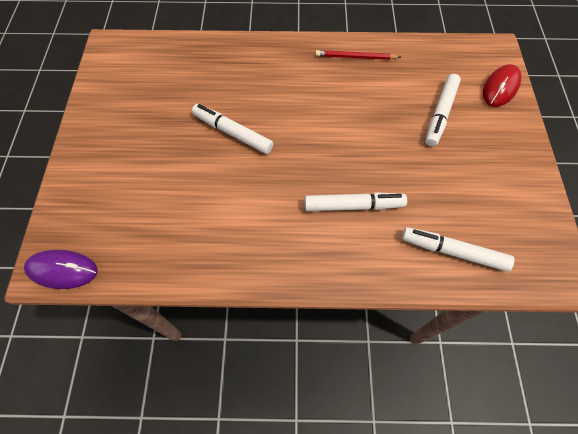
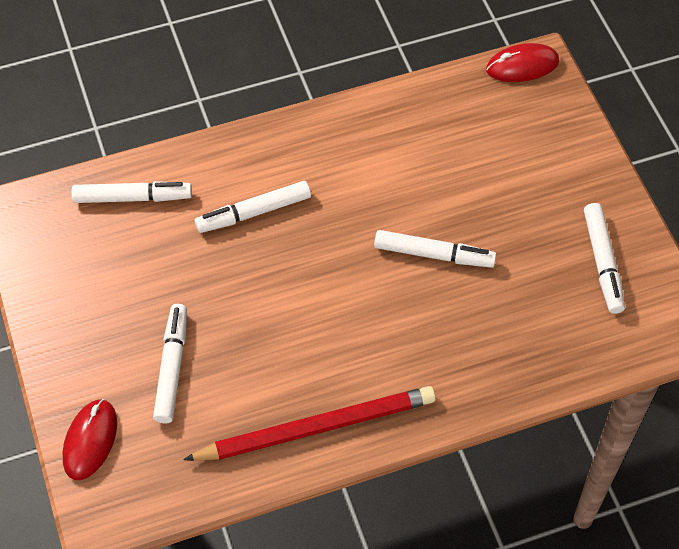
camera: 160 degrees right, 5 degrees down
purple mouse [24,250,97,289] -> red mouse [486,43,559,82]
red pencil [315,50,401,60] -> red pencil [183,386,436,461], size x1.91
none -> white marker [584,203,625,314]

